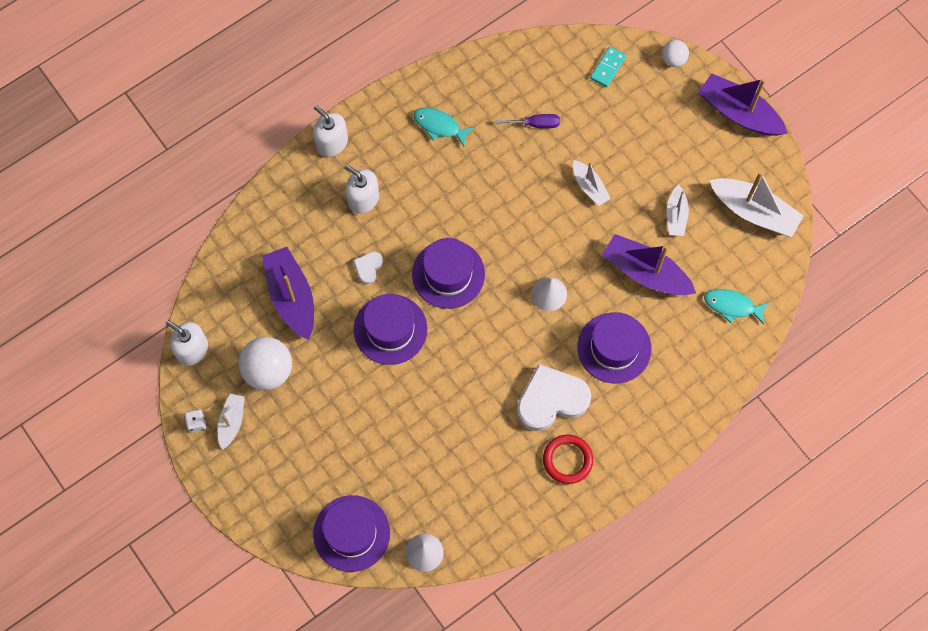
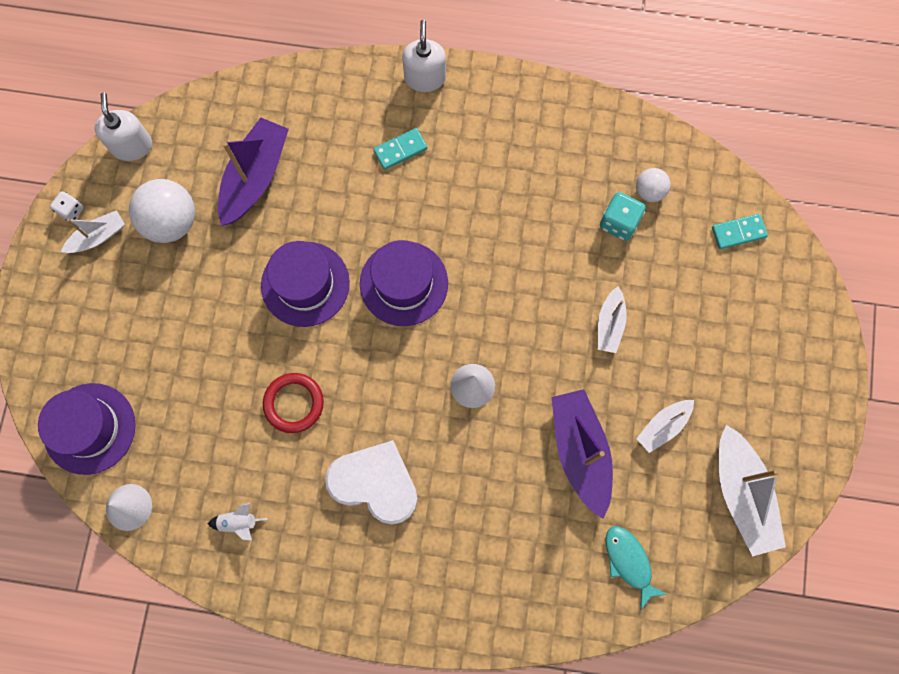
camera: 45 degrees right, 5 degrees up
white soap dispenser [345,165,379,214] -> turquoise domino [373,128,428,170]
white heart [353,252,383,284] -> none
turquoise fish [413,108,474,146] -> none
purple screwdriver [496,114,560,128] -> turquoise dice [600,192,646,241]
red ring [543,435,593,484] -> red ring moved to [263,373,324,433]
purple hat [578,312,652,384] -> none
white ball [662,40,689,67] -> white ball moved to [636,168,671,202]
purple boat [698,74,788,136] -> none
none -> white rocket [208,503,267,541]

